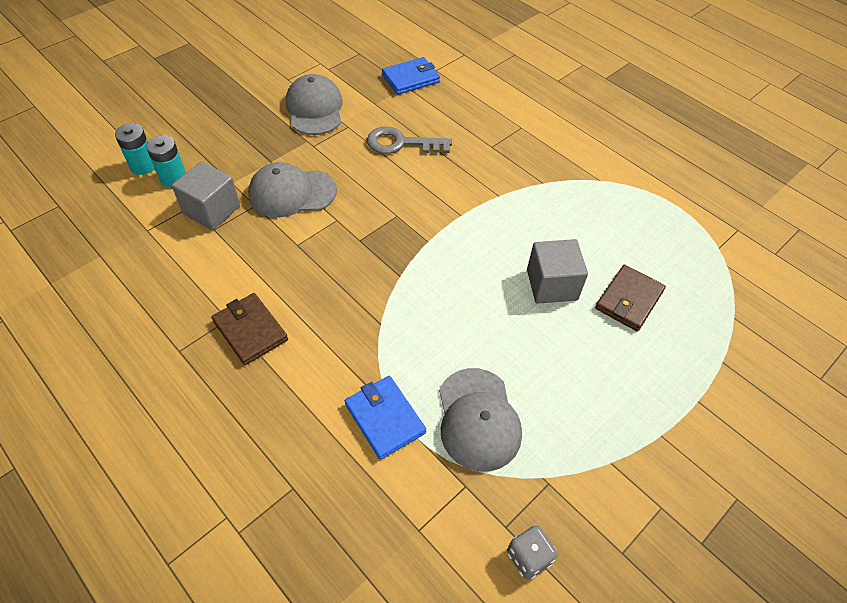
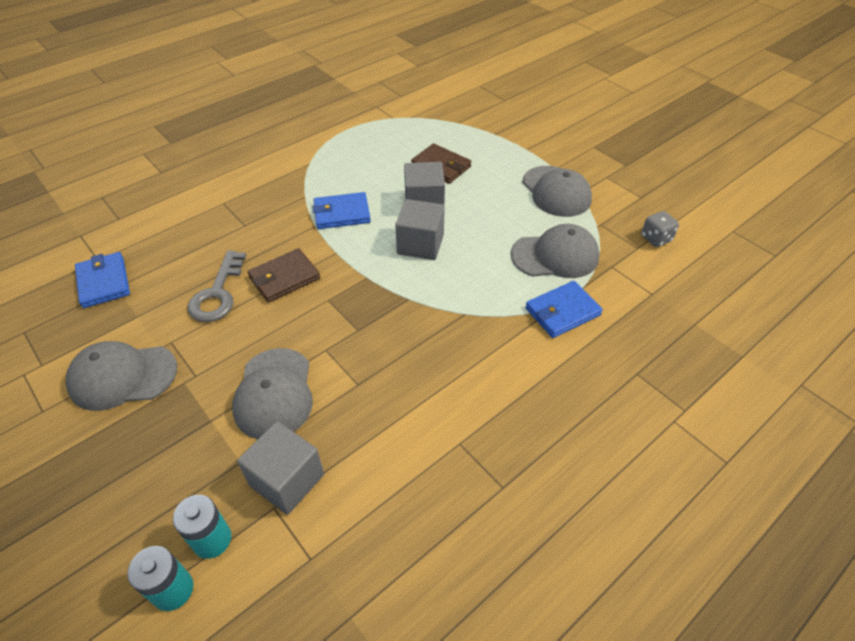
camera: 85 degrees left, 5 degrees down
brown wallet [211,293,288,365] -> brown wallet moved to [247,248,320,303]
none -> blue wallet [313,192,371,229]
none -> grey cube [395,199,445,260]
none -> grey cap [522,166,592,217]

